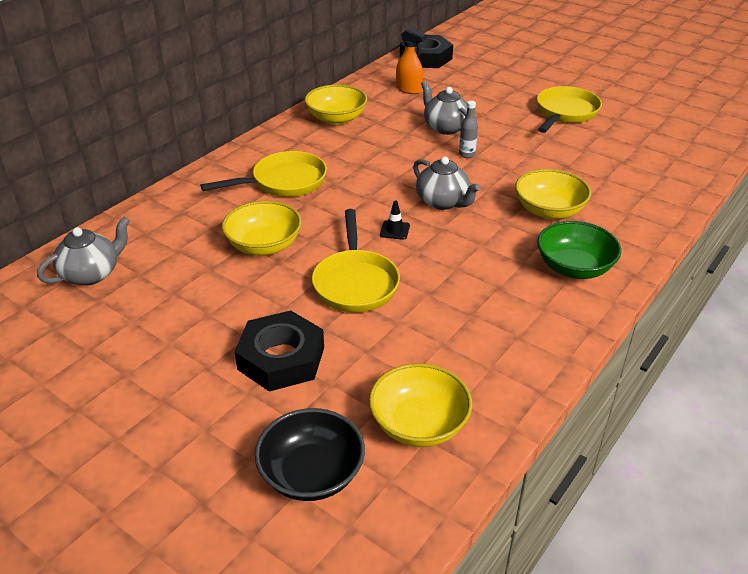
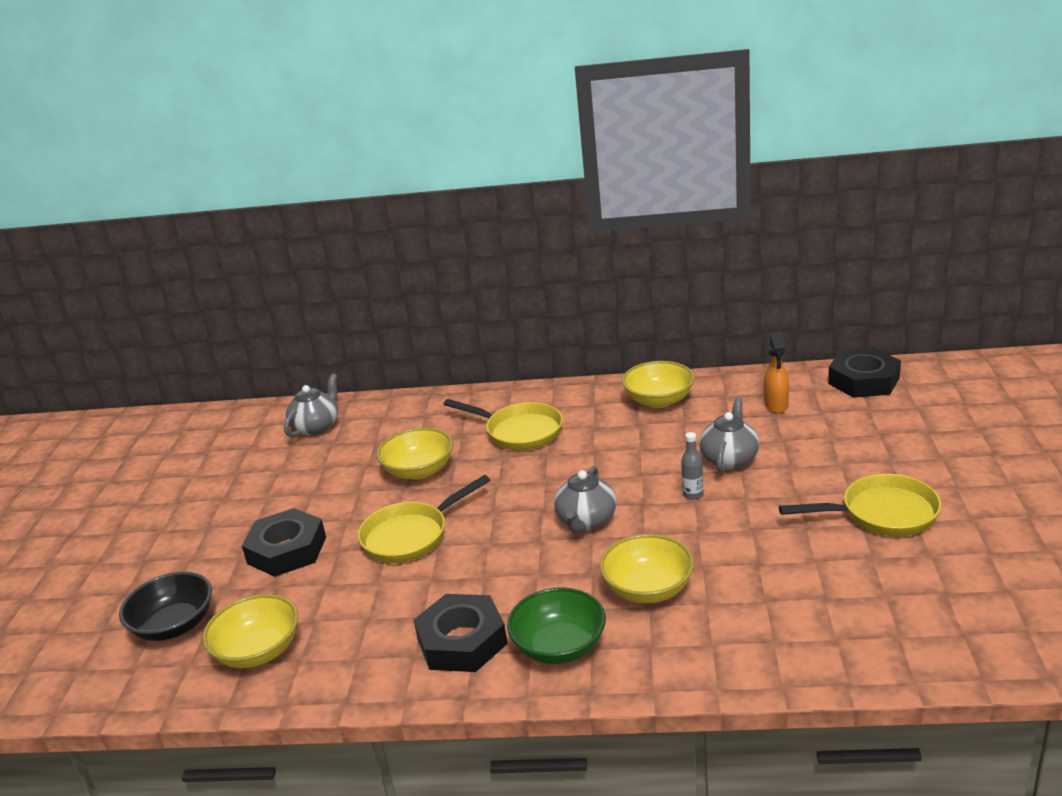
camera: 60 degrees right, 10 degrees down
grey teapot [37,217,130,286] -> grey teapot turned 75 degrees counterclockwise [284,373,338,437]
black traffic cone [380,201,410,240] -> none
none -> black nut [414,594,508,672]

